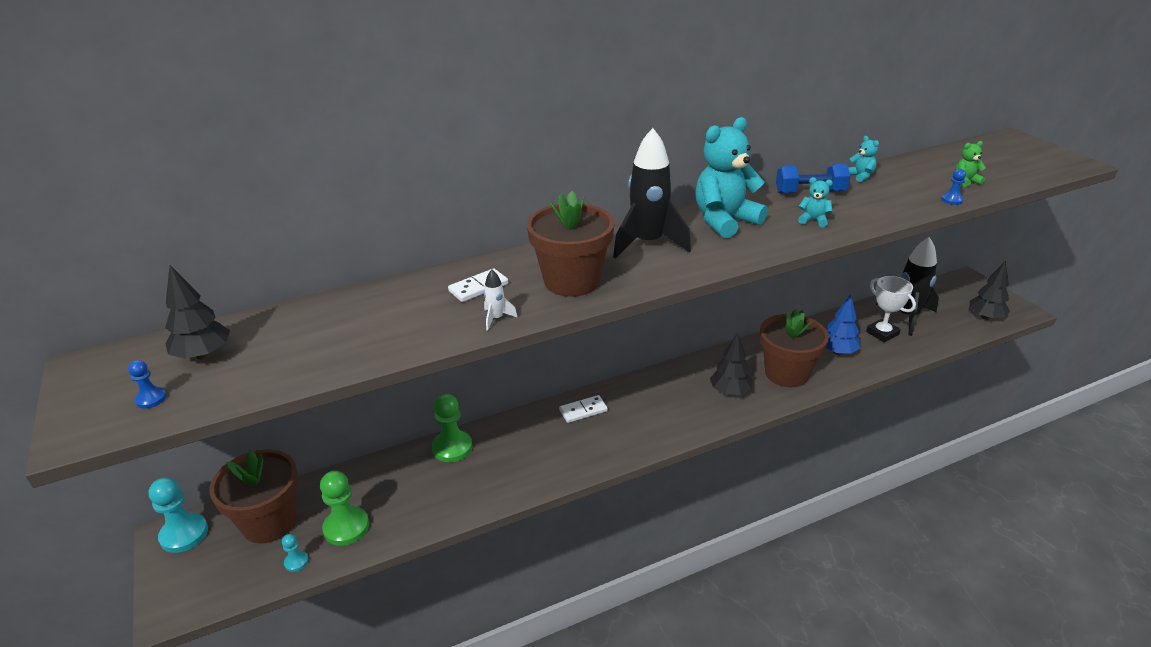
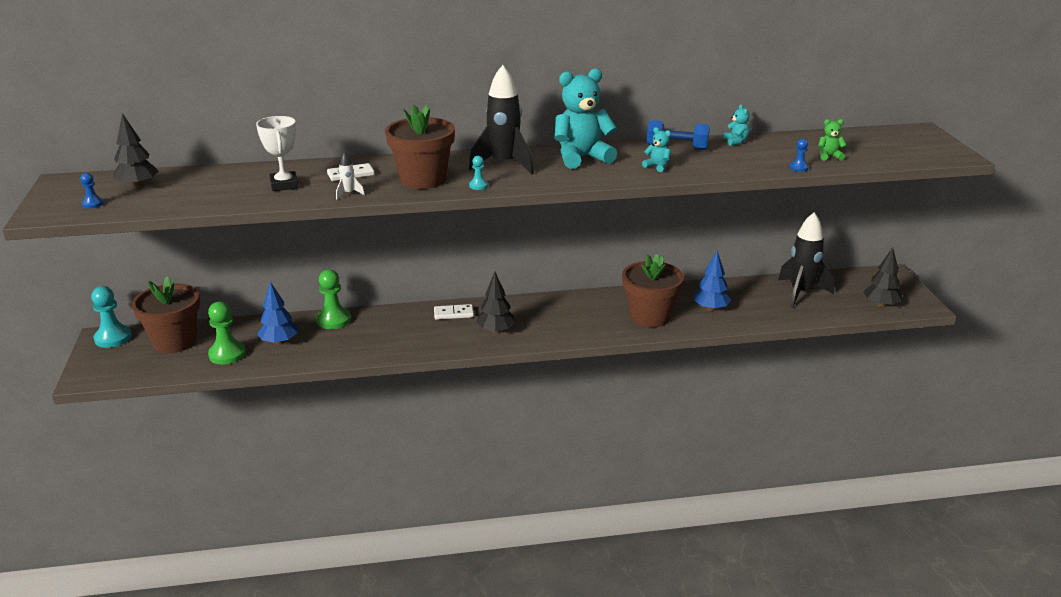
camera: 15 degrees right, 5 degrees down
turquoise pawn [282,534,308,572] -> turquoise pawn moved to [469,156,488,190]
black tree [710,332,752,395] -> black tree moved to [476,272,515,334]
white trophy [866,276,916,342] -> white trophy moved to [256,116,299,191]
none -> blue tree [257,281,298,345]

